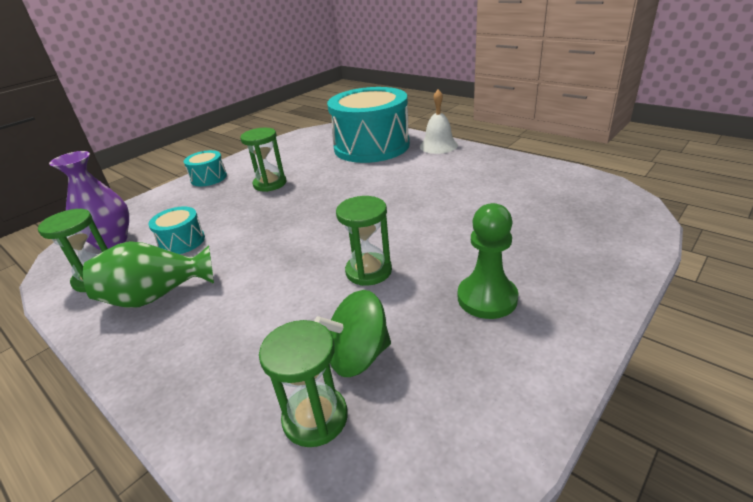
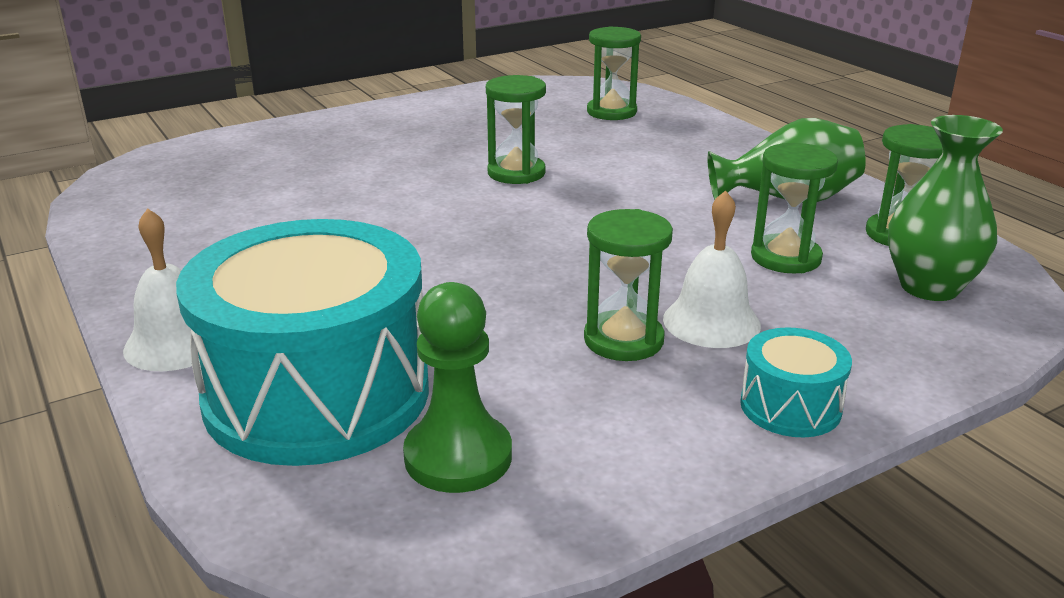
camera: 165 degrees left, 5 degrees down
purple vase [49,151,129,250] -> green vase [888,115,1003,301]
turquoise drum [148,207,205,254] -> green hourglass [751,143,838,273]
green spinning top [314,290,391,377] -> none
green pawn [458,203,518,319] -> green pawn moved to [403,282,512,493]
none -> white bell [663,190,761,348]

